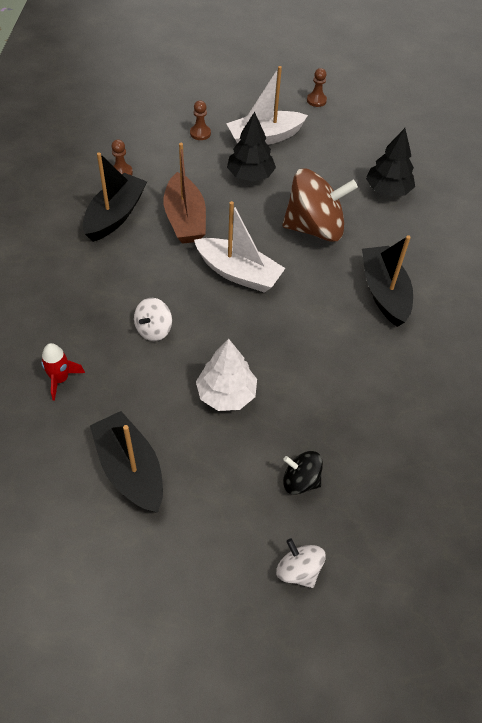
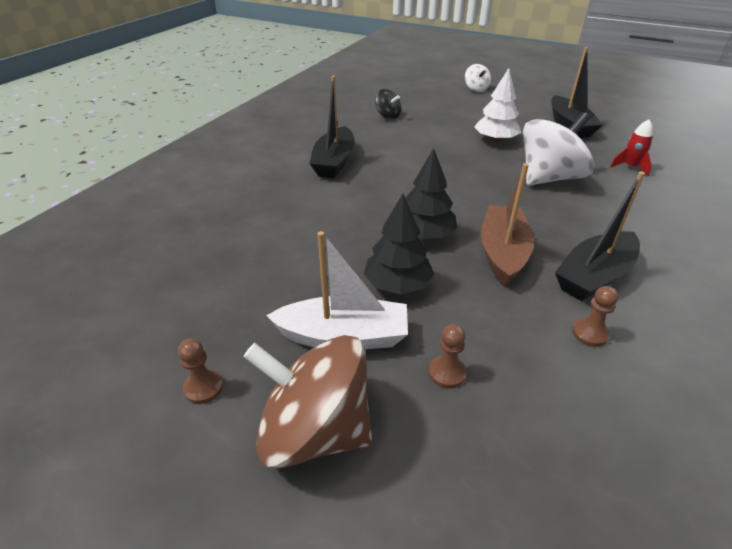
camera: 155 degrees left, 15 degrees down
white spinning top [134,298,172,341] -> white spinning top [523,112,594,186], size x2.05
white boat [194,201,285,293] -> none
brown spinning top [282,168,358,242] -> brown spinning top moved to [243,335,372,469]
black spinning top [283,451,323,494] -> black spinning top moved to [375,89,401,119]
black tree [366,128,415,197] -> black tree moved to [405,148,457,239]

